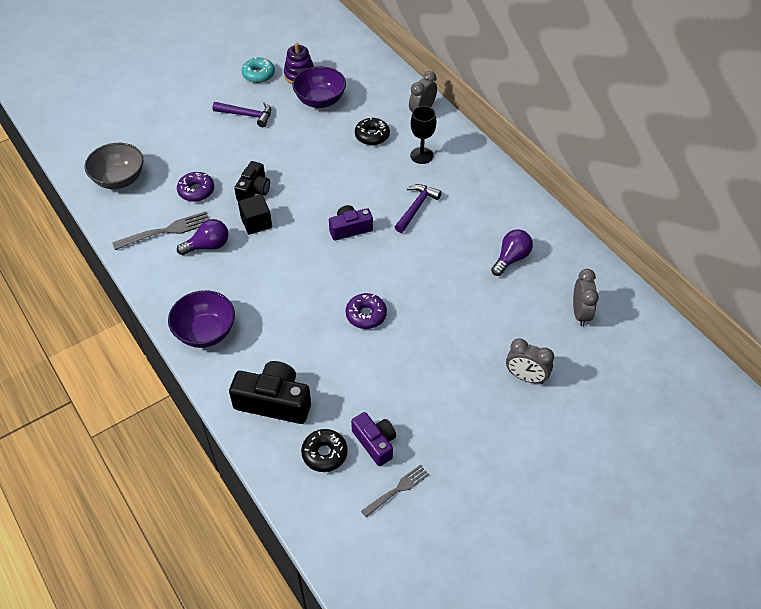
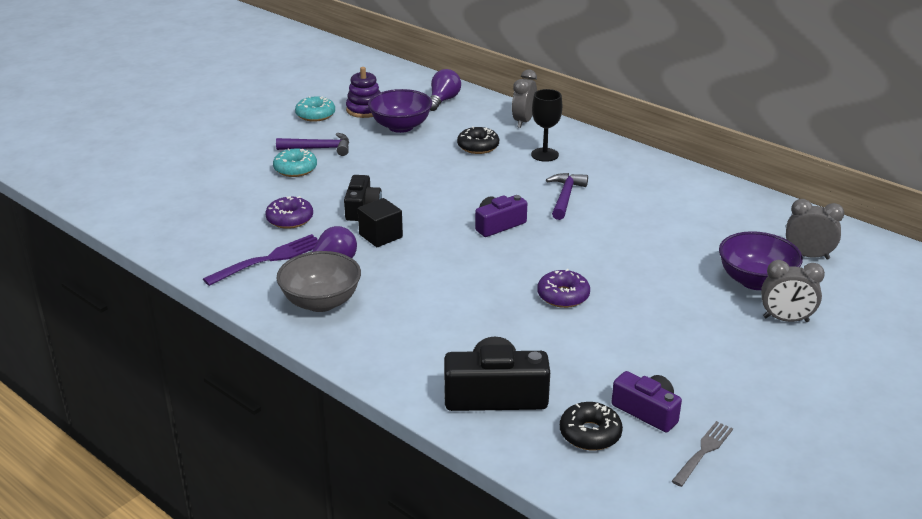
camera: 15 degrees left, 20 degrees down
grey bowl [85,143,143,189] -> grey bowl moved to [277,251,361,312]
grey fork [112,211,210,250] -> purple fork [203,234,319,286]
purple bowl [168,290,235,348] -> purple bowl moved to [719,231,803,290]
purple light bulb [491,229,533,276] -> purple light bulb moved to [430,69,461,111]
grey clock [573,269,599,327] -> grey clock turned 60 degrees counterclockwise [786,199,844,259]
none -> turquoise donut [273,148,317,177]

